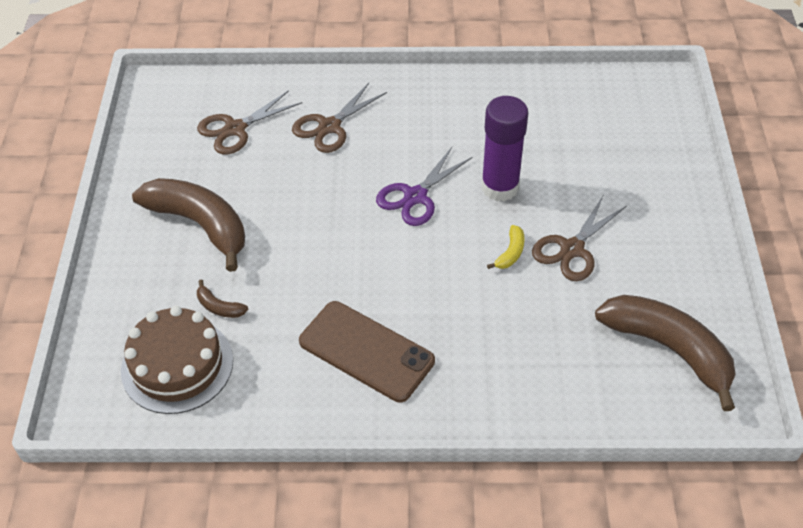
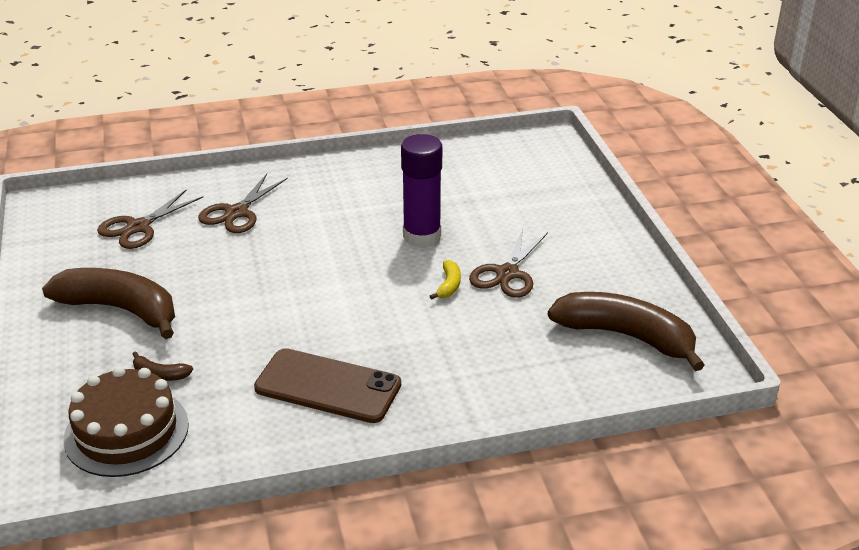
camera: 15 degrees left, 15 degrees down
purple scissors [376,147,472,226] -> none

